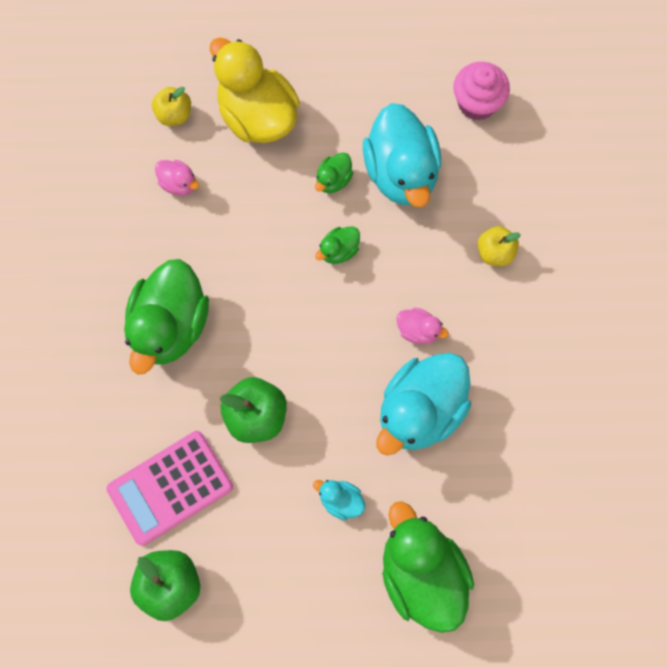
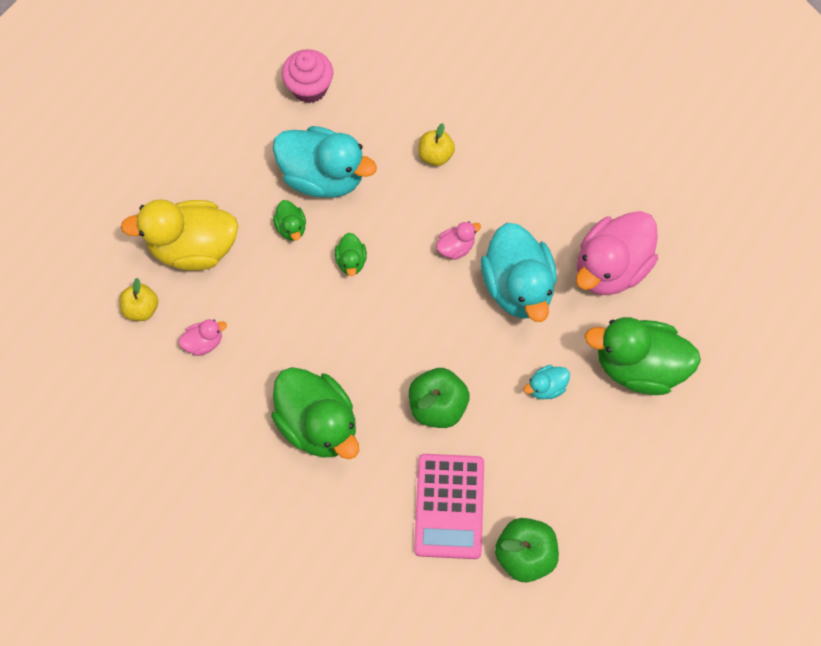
camera: 55 degrees left, 5 degrees down
none -> pink duck [576,211,658,295]

